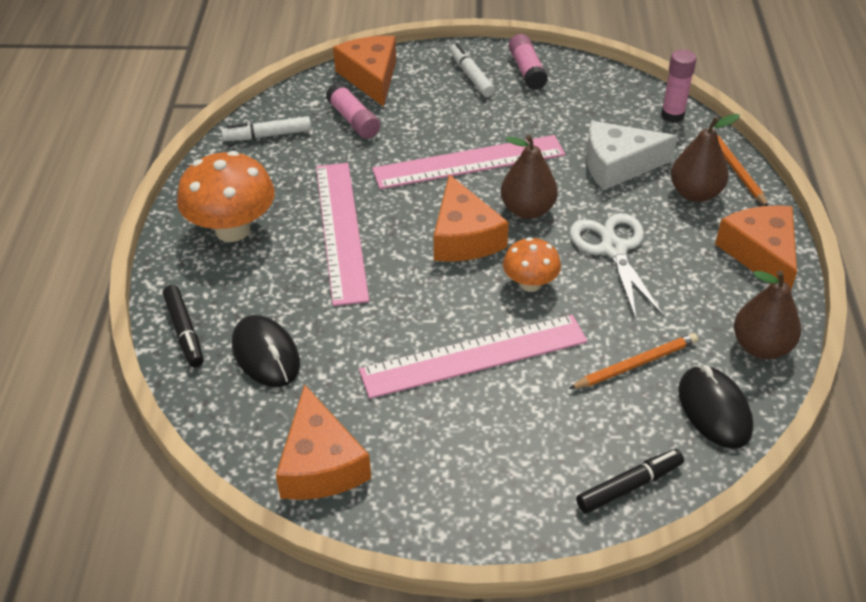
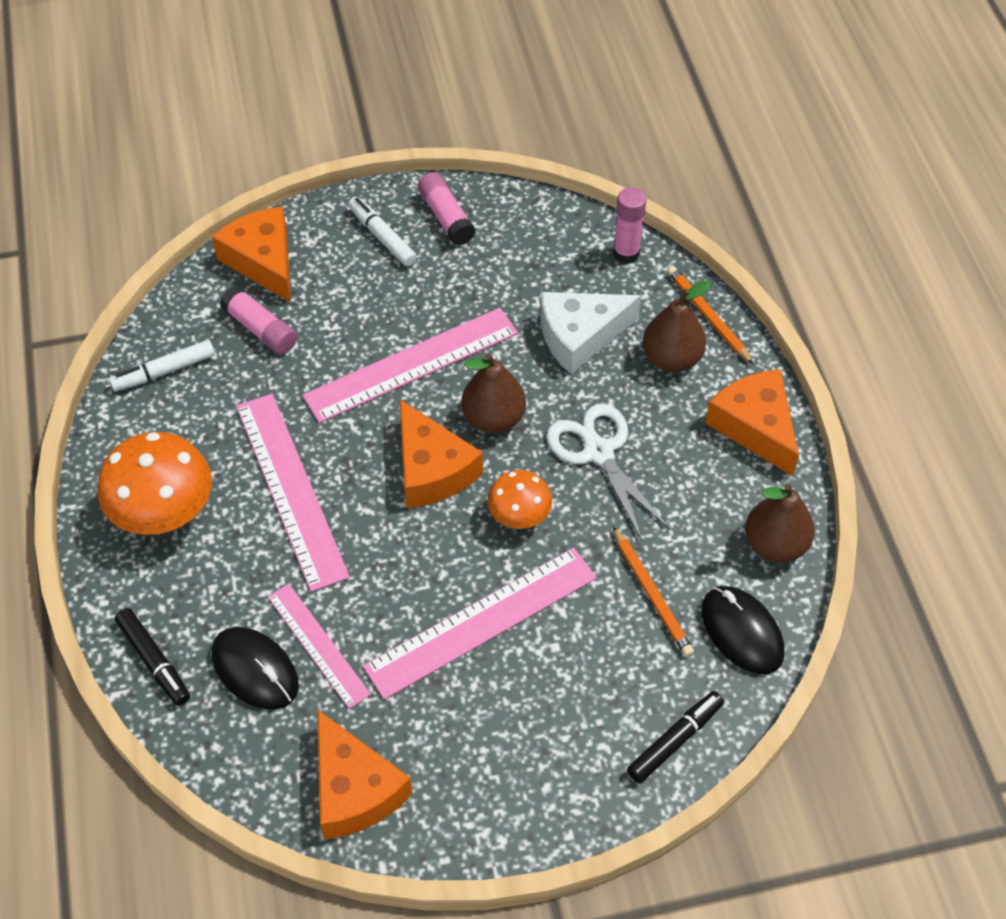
camera: 15 degrees left, 10 degrees up
orange pencil [569,333,698,389] -> orange pencil turned 105 degrees clockwise [613,526,694,657]
none -> pink ruler [268,584,371,709]

